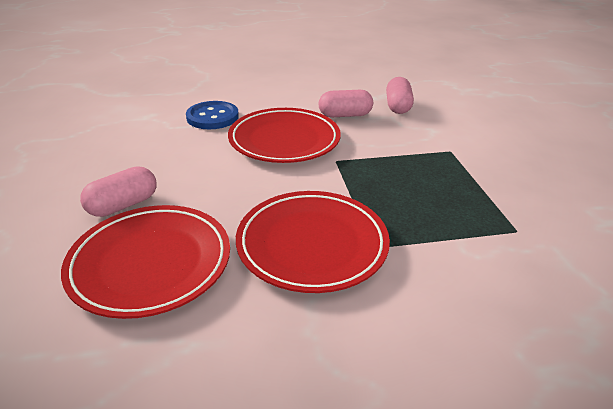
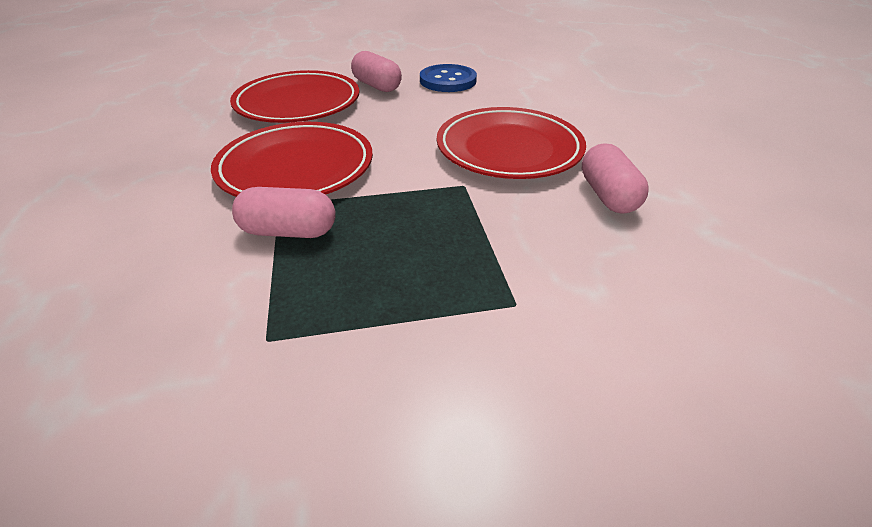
camera: 90 degrees right, 5 degrees up
blue button [186,101,239,129] -> blue button moved to [420,64,477,92]
pink capsule [386,77,414,114] -> pink capsule moved to [232,187,336,238]

